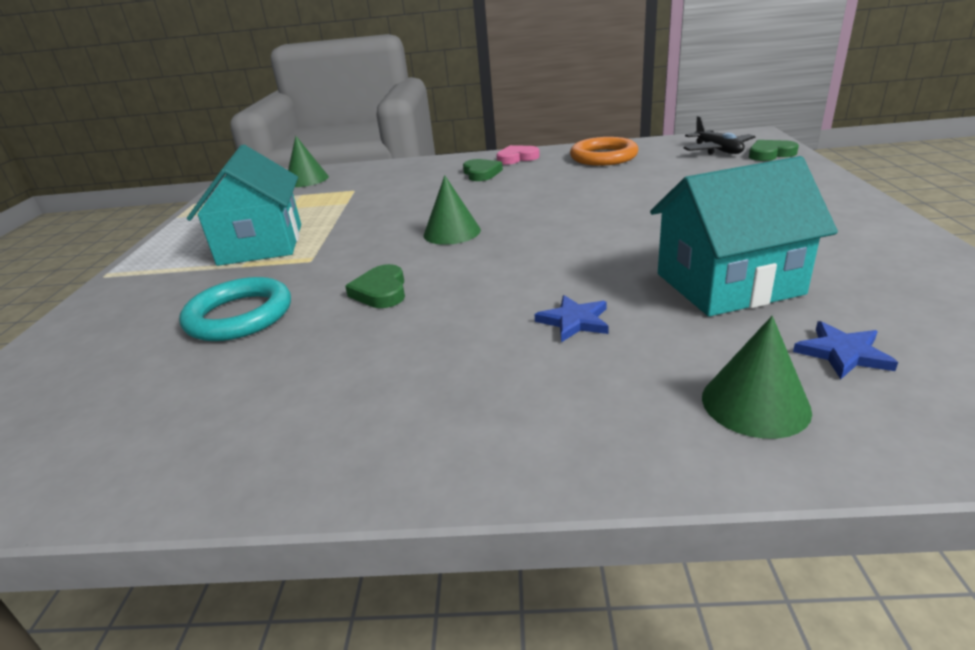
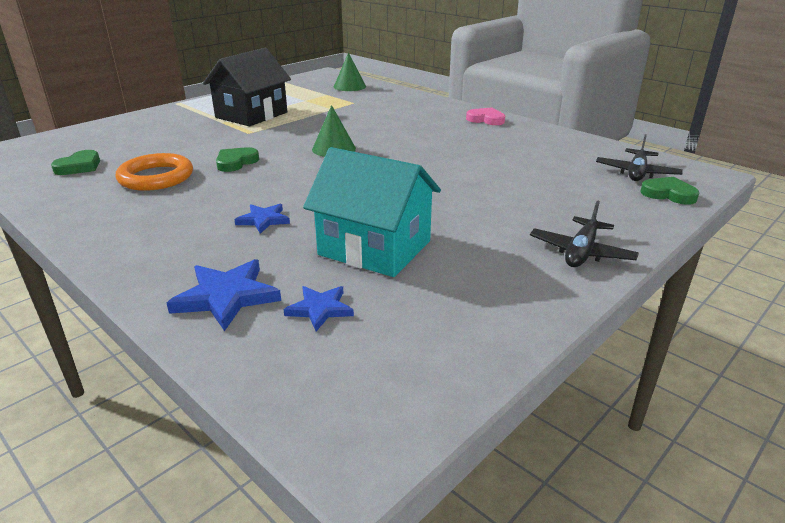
camera: 40 degrees right, 0 degrees up
turquoise ring [179,277,291,341] -> none
turquoise house [187,144,301,266] -> black house [203,48,291,126]
green heart [463,159,503,181] -> green heart moved to [51,150,100,175]
orange ring [570,137,638,166] -> orange ring moved to [115,153,193,191]
green cone [702,316,812,439] -> blue star [167,259,281,331]
none -> black plane [530,200,639,267]

